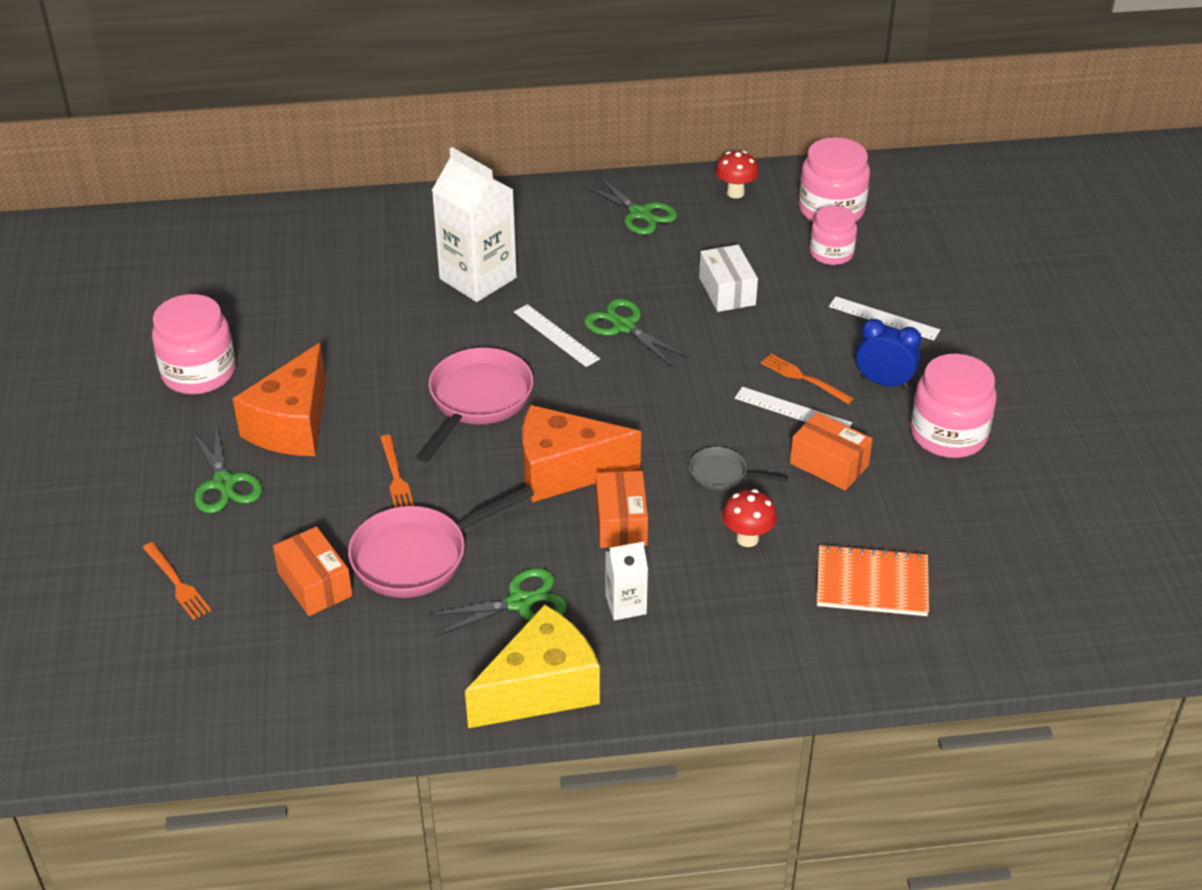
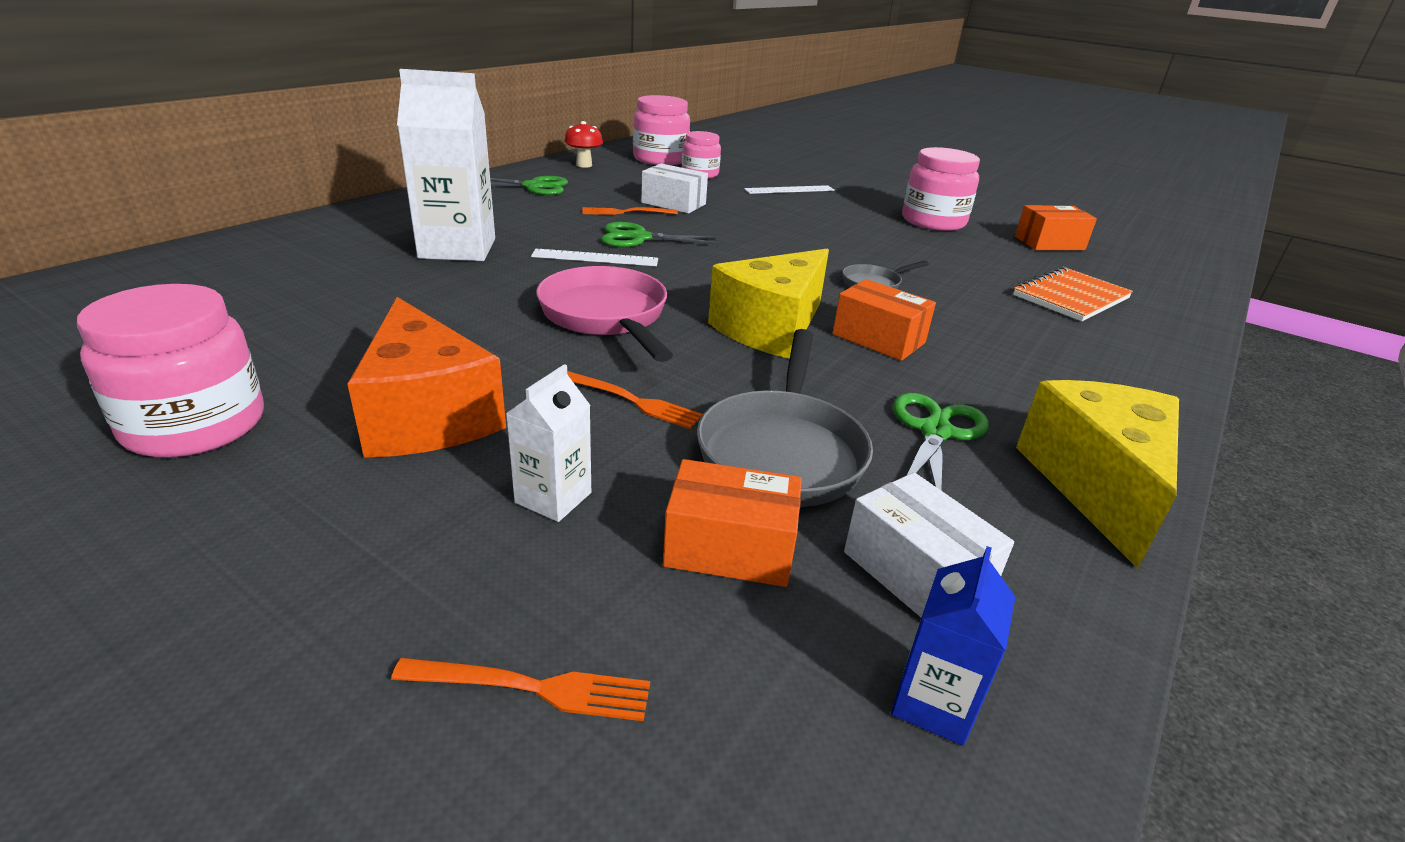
camera: 50 degrees left, 10 degrees down
green scissors [192,424,262,513] -> none
pink pan [348,485,534,598] -> grey pan [697,329,873,507]
orange cheese [522,405,641,502] -> yellow cheese [708,249,829,359]
white carton [605,541,648,620] -> white carton moved to [506,364,591,522]
red mushroom [722,489,777,547] -> none
white ruler [735,387,852,427] -> none
orange fork [761,354,854,404] -> orange fork moved to [583,207,678,215]
orange box [790,412,873,491] -> orange box moved to [1015,205,1097,250]
blue clock [856,319,921,389] -> none
none -> white box [844,472,1014,618]
none -> blue carton [891,546,1015,746]

